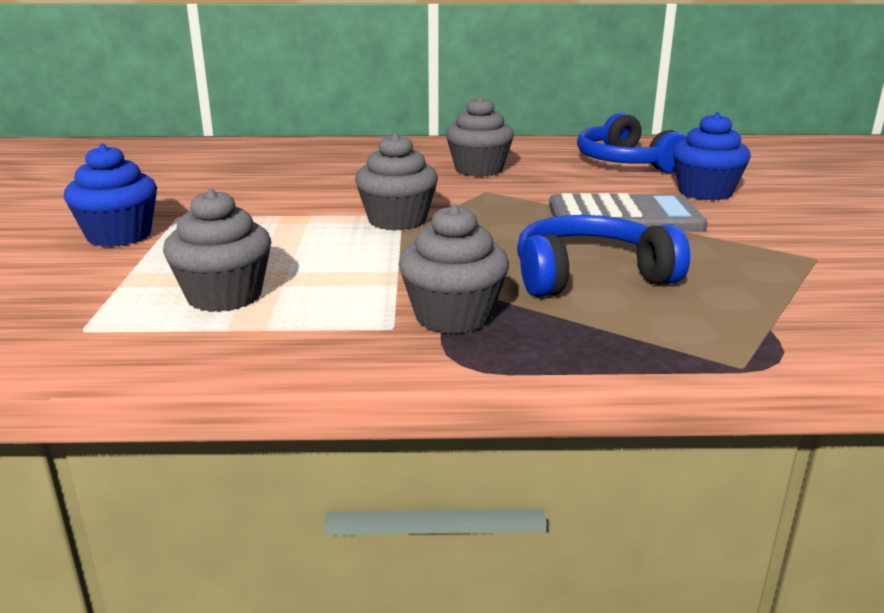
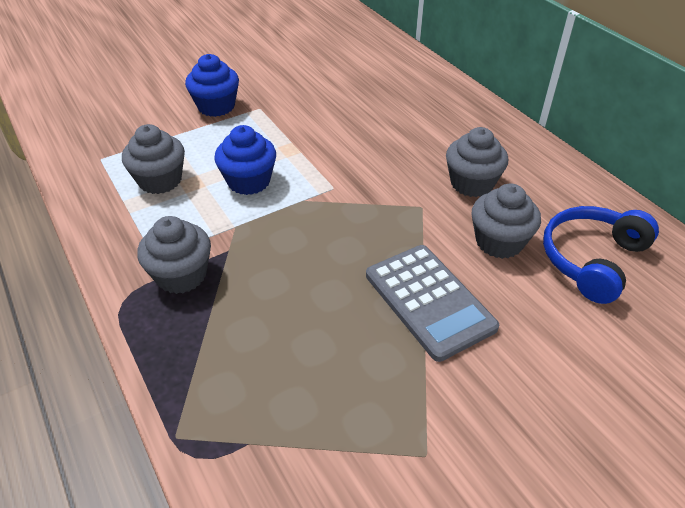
camera: 60 degrees right, 20 degrees up
grey cupcake [355,133,438,231] -> grey cupcake moved to [472,183,541,259]
blue headphones [517,215,690,297] -> none
blue cupcake [673,112,751,201] -> blue cupcake moved to [214,125,276,195]

